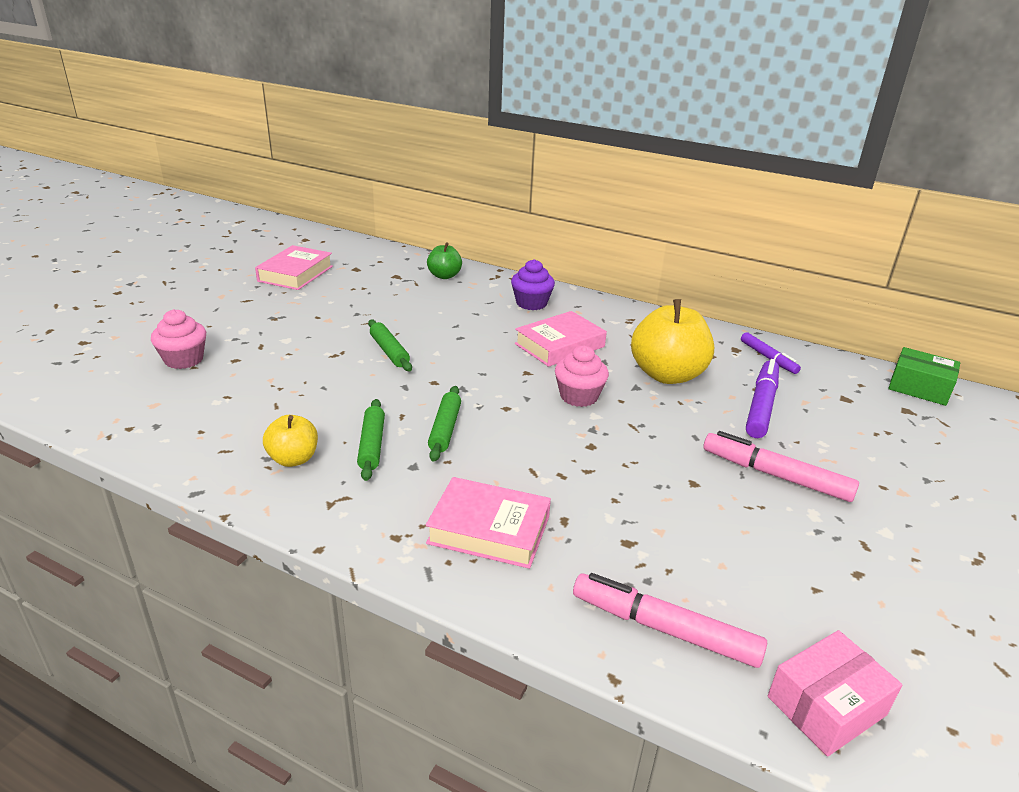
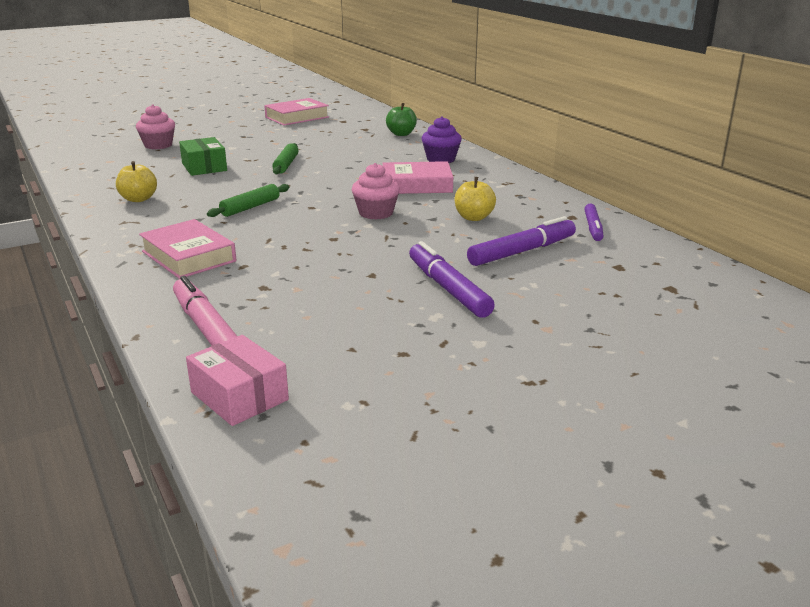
camera: 35 degrees right, 5 degrees down
green rolling pin [357,399,385,481] -> none
yellow apple [631,299,714,384] -> yellow apple [455,177,496,221], size x0.54
pink marker [703,431,859,502] -> purple marker [409,241,495,318]
pink box [768,630,902,757] -> pink box turned 45 degrees clockwise [186,335,289,426]
green box [888,347,960,406] -> green box moved to [179,137,227,176]

